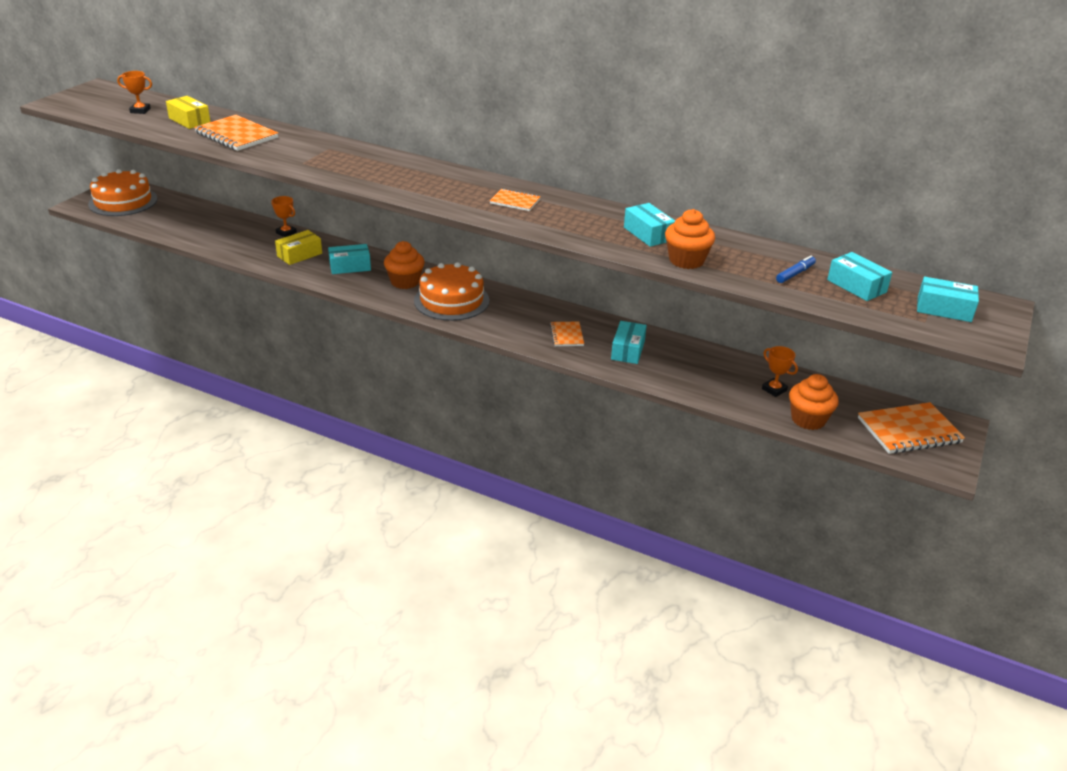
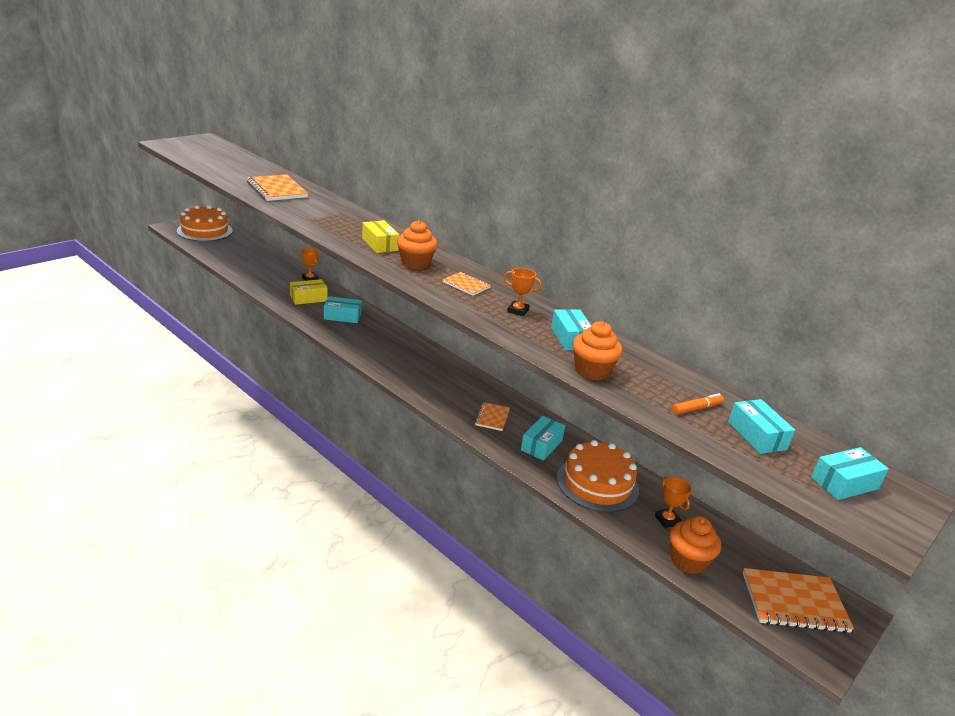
camera: 15 degrees right, 5 degrees down
orange trophy [117,71,152,114] -> orange trophy moved to [504,268,542,317]
yellow box [166,96,210,129] -> yellow box moved to [362,220,399,253]
orange cupcake [384,241,425,289] -> orange cupcake moved to [397,220,438,269]
orange cake [414,262,489,321] -> orange cake moved to [557,440,639,512]
blue marker [776,255,816,283] -> orange marker [672,393,724,414]
turquoise box [917,277,979,322] -> turquoise box turned 60 degrees counterclockwise [811,447,889,500]

